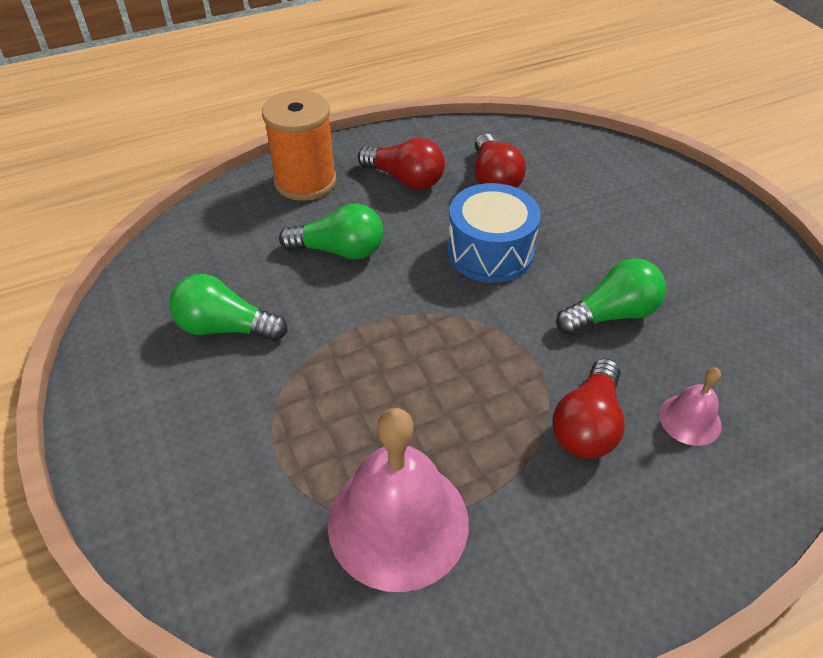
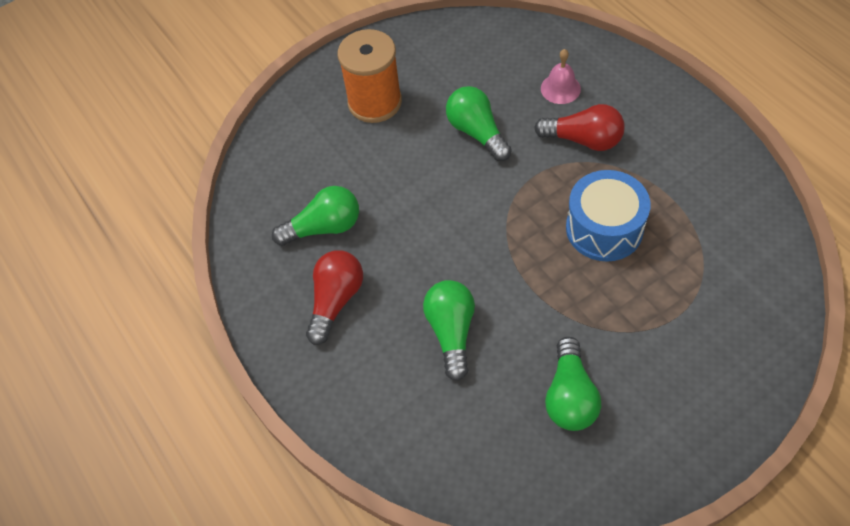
camera: 95 degrees left, 10 degrees up
orange spool [262,90,336,201] -> orange spool moved to [338,29,402,123]
pink bell [328,408,469,592] -> none
blue drum [447,183,541,283] -> blue drum moved to [566,170,650,262]
red light bulb [475,133,526,188] -> green light bulb [272,186,359,246]

